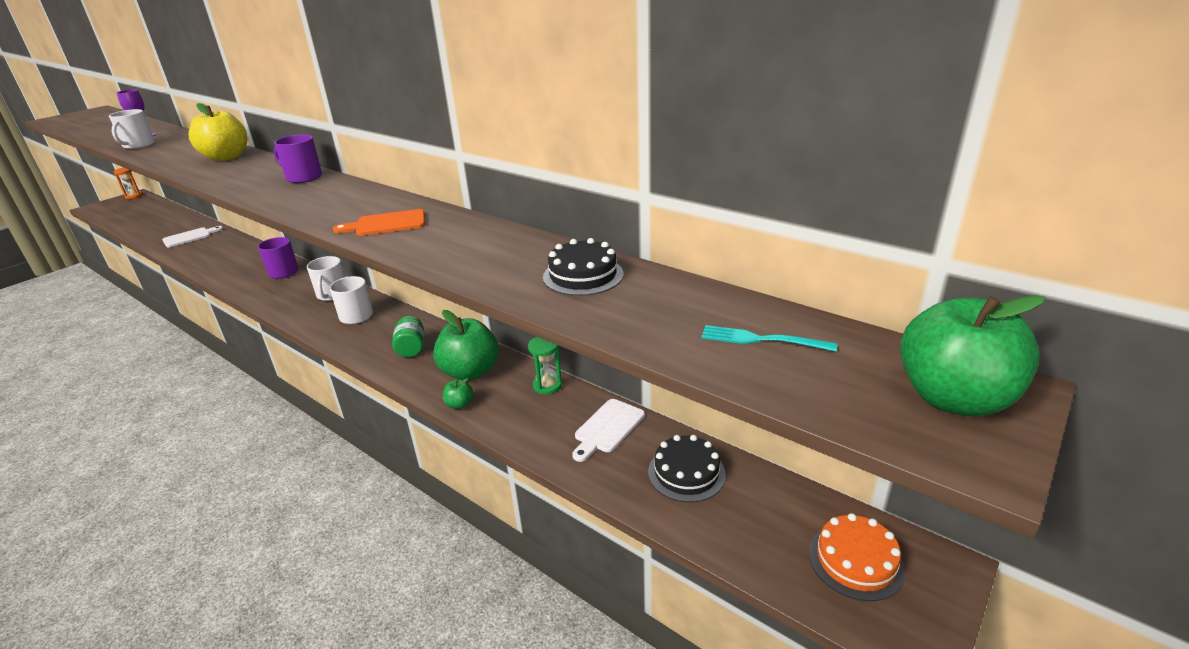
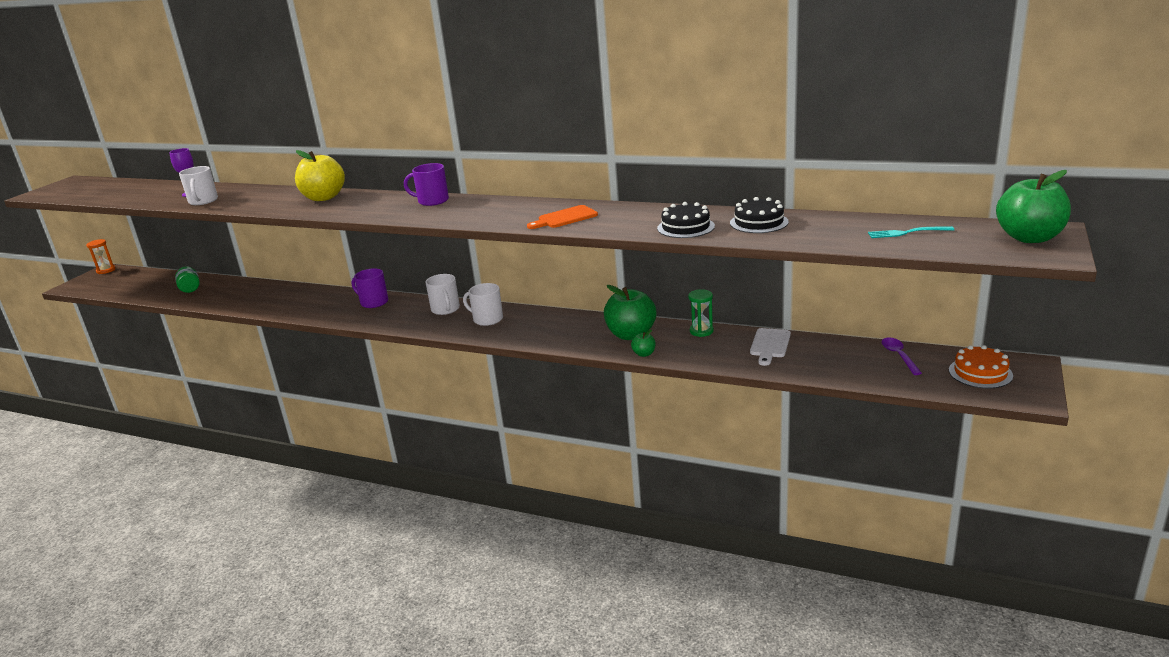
camera: 15 degrees left, 5 degrees down
white cutting board [162,226,223,248] -> none
green jar [392,316,424,357] -> green jar moved to [175,266,200,293]
black cake [648,435,726,502] -> black cake moved to [657,202,715,238]
none -> purple spoon [881,337,922,375]

